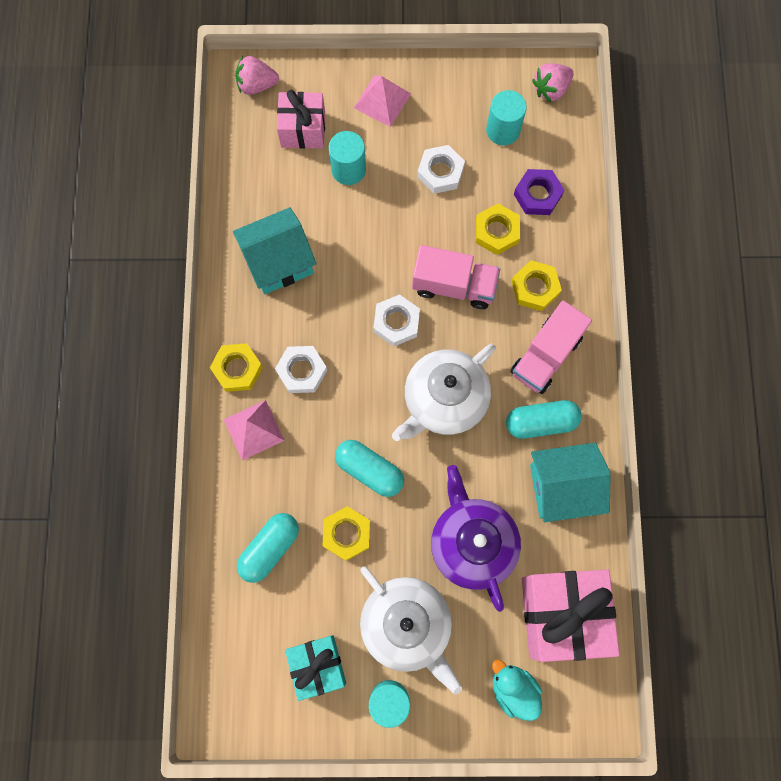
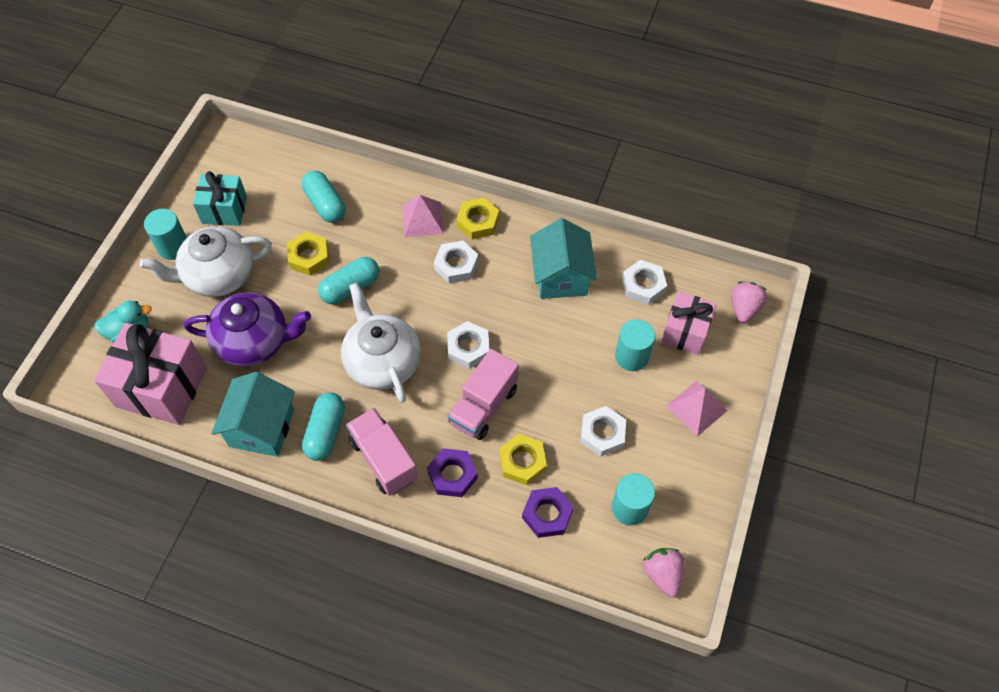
camera: 110 degrees right, 15 degrees down
yellow nut [511,260,562,311] -> purple nut [427,448,478,497]
none -> white nut [622,260,667,305]

